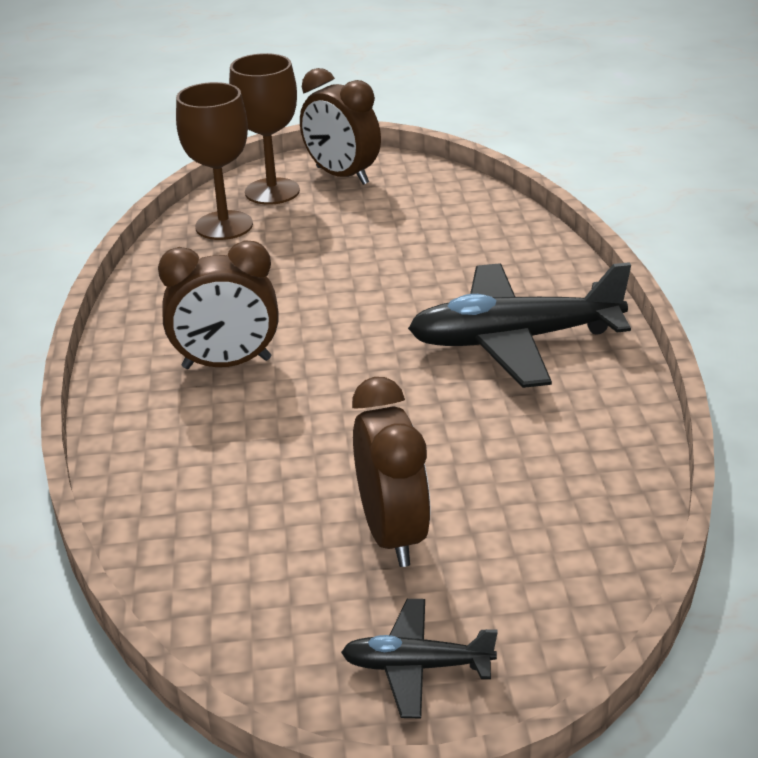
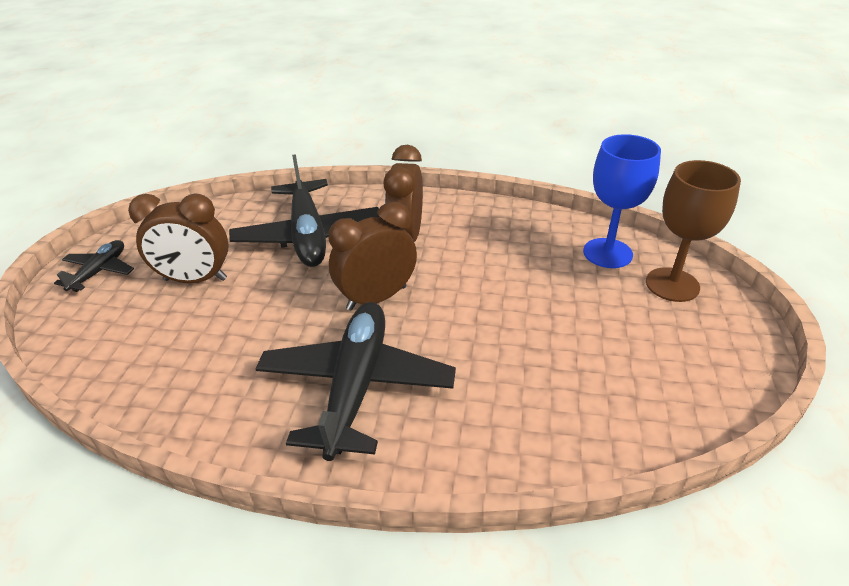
camera: 105 degrees right, 5 degrees up
brown goblet [176,82,253,240] -> blue goblet [583,134,661,268]
brown clock [300,68,381,185] -> brown clock moved to [328,202,417,310]
none -> black plane [229,154,380,267]

